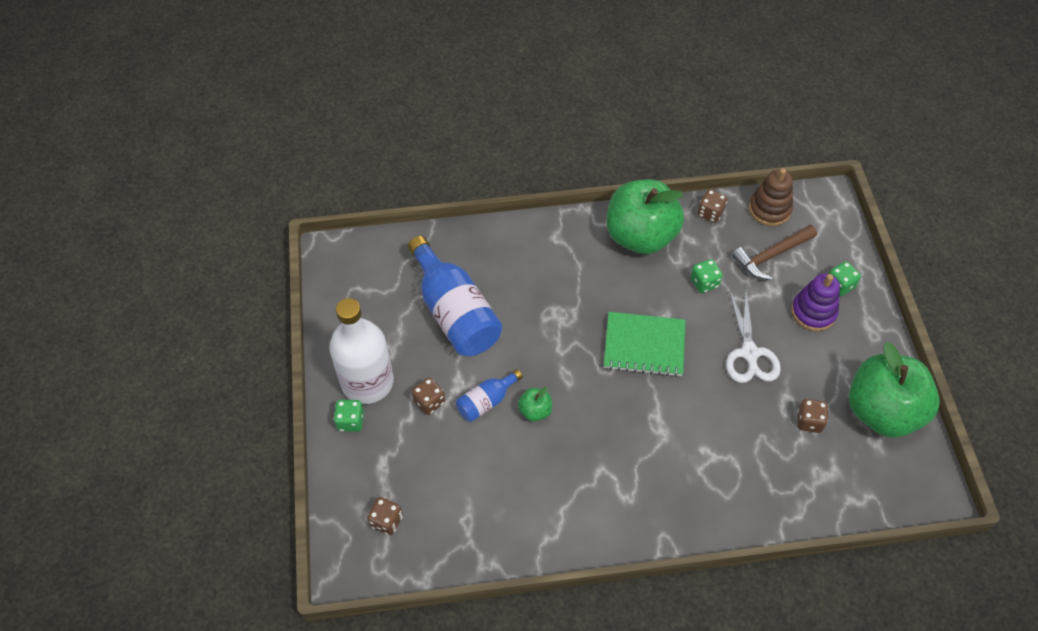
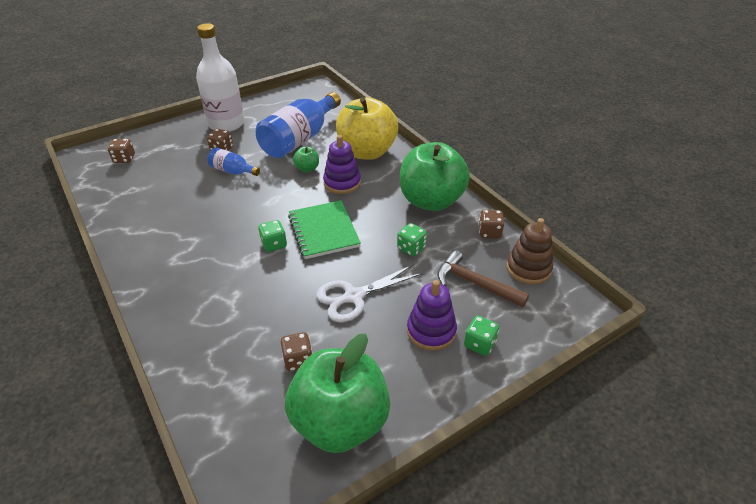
camera: 65 degrees right, 15 degrees down
green dice [334,400,364,432] -> green dice moved to [258,220,287,252]
green apple [518,387,552,422] -> green apple moved to [293,147,319,172]
none -> purple stacking toy [323,135,361,194]
none -> yellow apple [336,97,398,160]

